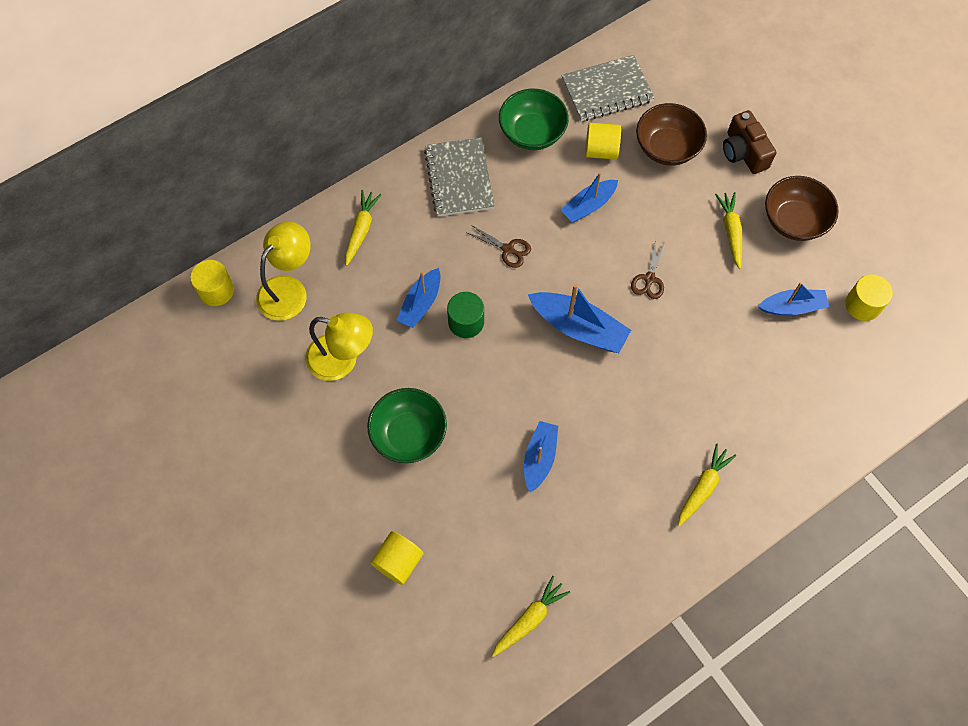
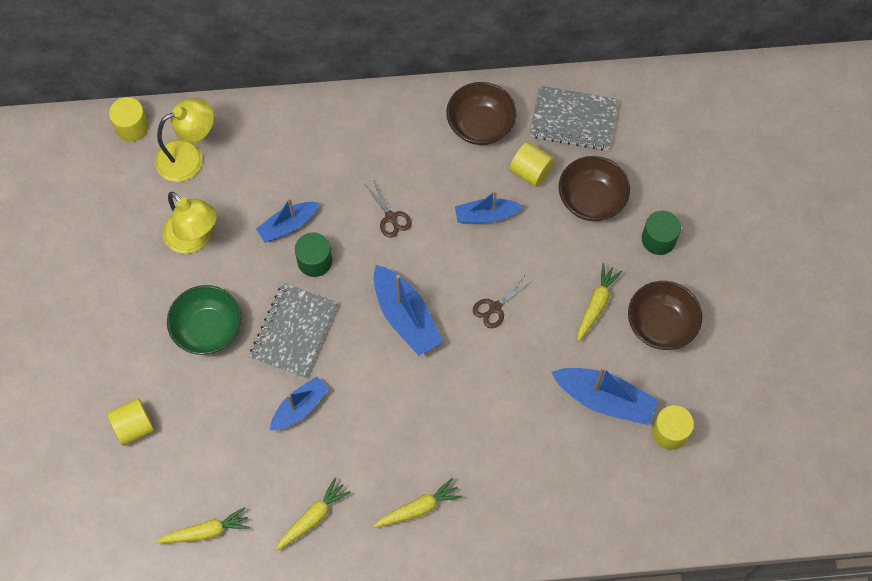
camera: 30 degrees right, 0 degrees up
yellow carrot [345,190,382,266] -> yellow carrot moved to [275,477,351,551]
grey notebook [424,137,495,216] -> grey notebook moved to [249,283,338,378]
green bowl [499,89,569,150] -> brown bowl [446,82,516,145]
brown camera [723,110,776,174] -> green cylinder [642,210,681,255]
blue boat [758,282,830,315] -> blue boat [551,366,658,425], size x1.52

